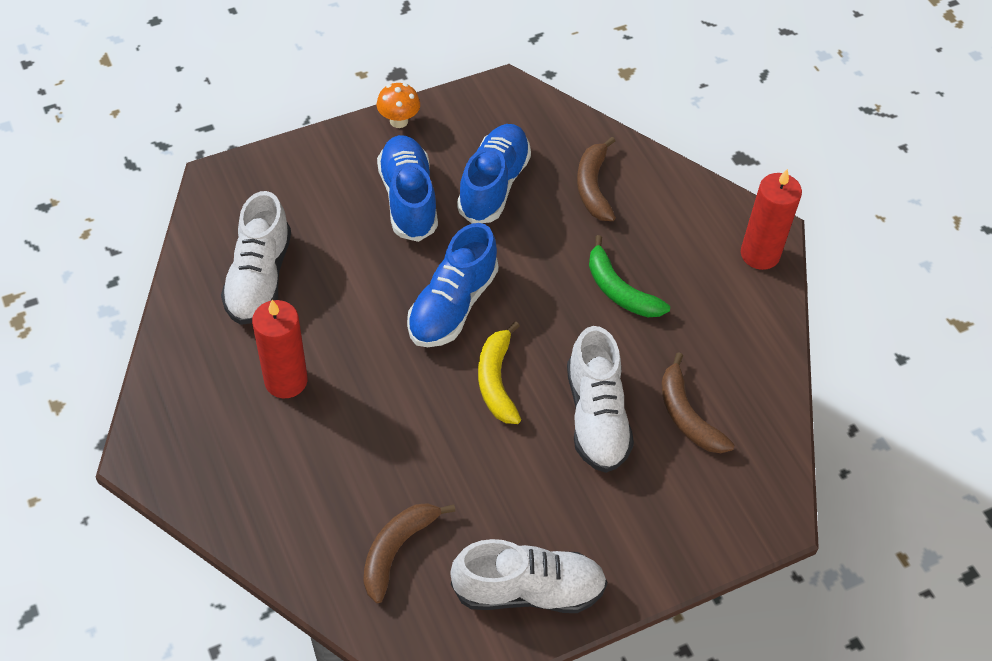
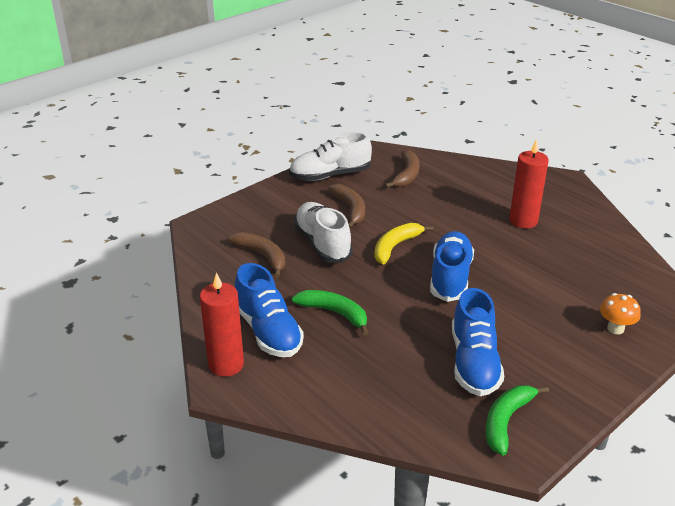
camera: 165 degrees right, 20 degrees down
white shoe [221,191,291,325] -> none
orange mushroom [377,83,420,128] -> orange mushroom moved to [600,293,641,334]
blue shoe [377,135,438,242] -> blue shoe moved to [235,263,304,357]
yellow banana [478,321,521,424] -> yellow banana turned 120 degrees counterclockwise [374,223,433,264]
brown banana [577,137,616,221] -> brown banana moved to [328,184,365,228]
none -> green banana [486,385,549,456]

